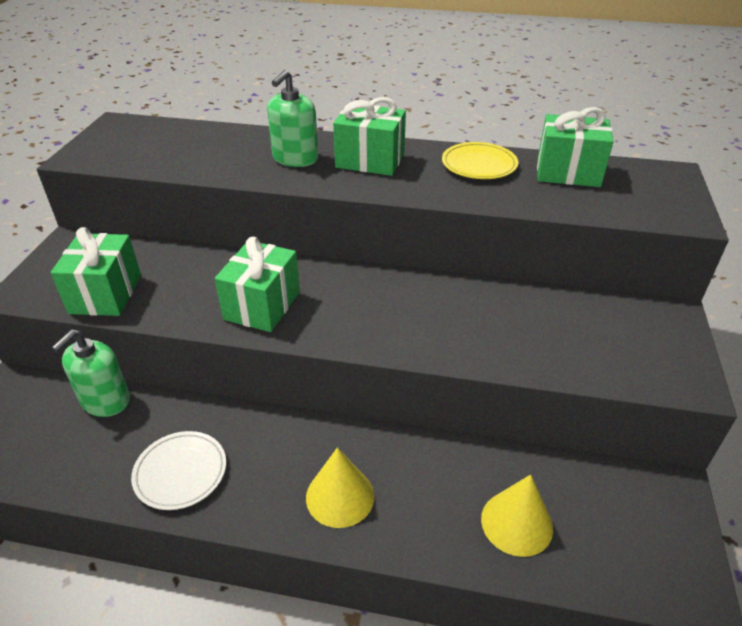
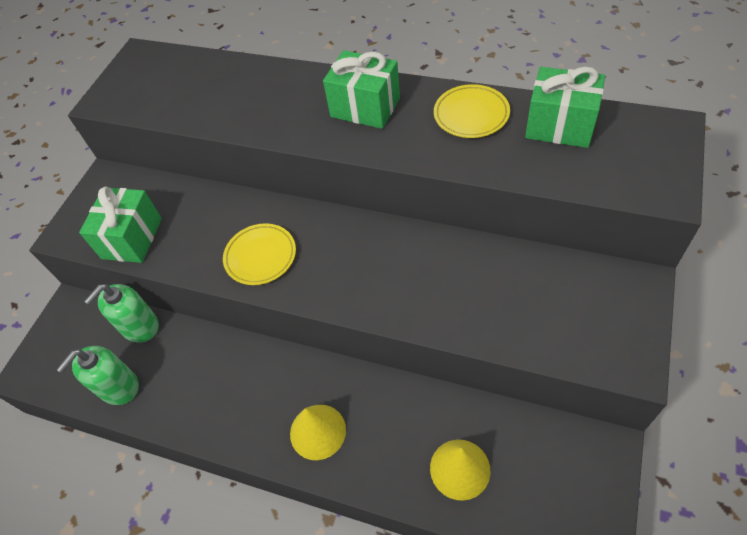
camera: 15 degrees right, 15 degrees up
white plate [131,431,226,510] -> none
green gift [215,237,300,332] -> yellow plate [223,223,296,285]
green soap dispenser [267,70,318,167] -> green soap dispenser moved to [57,346,139,405]

